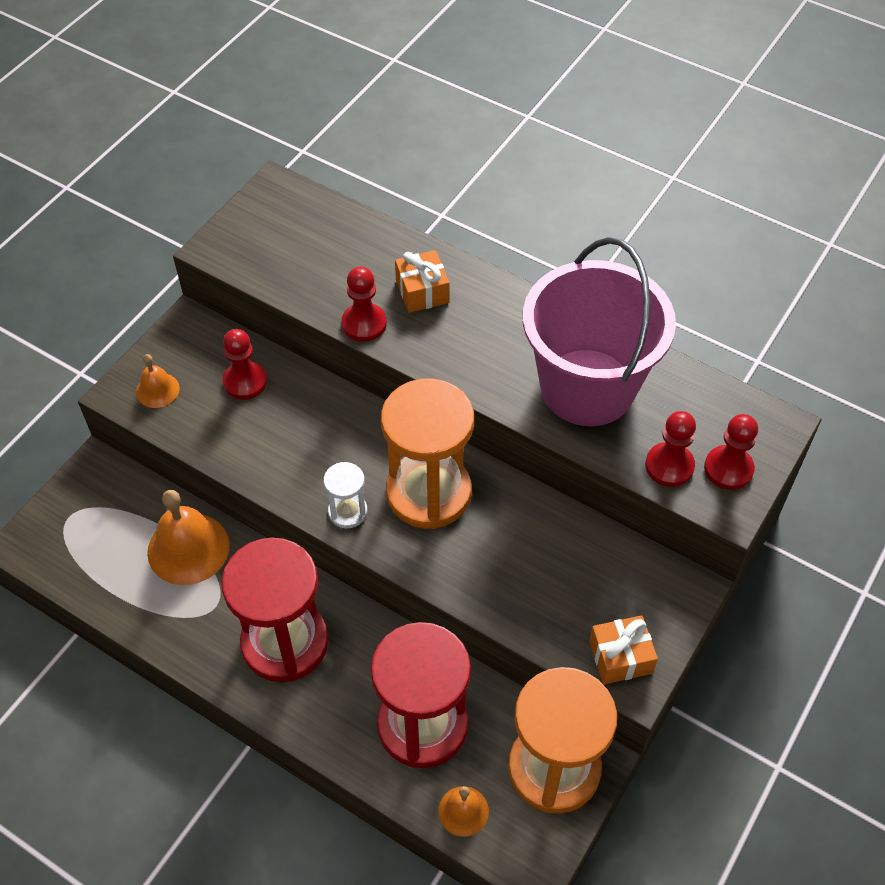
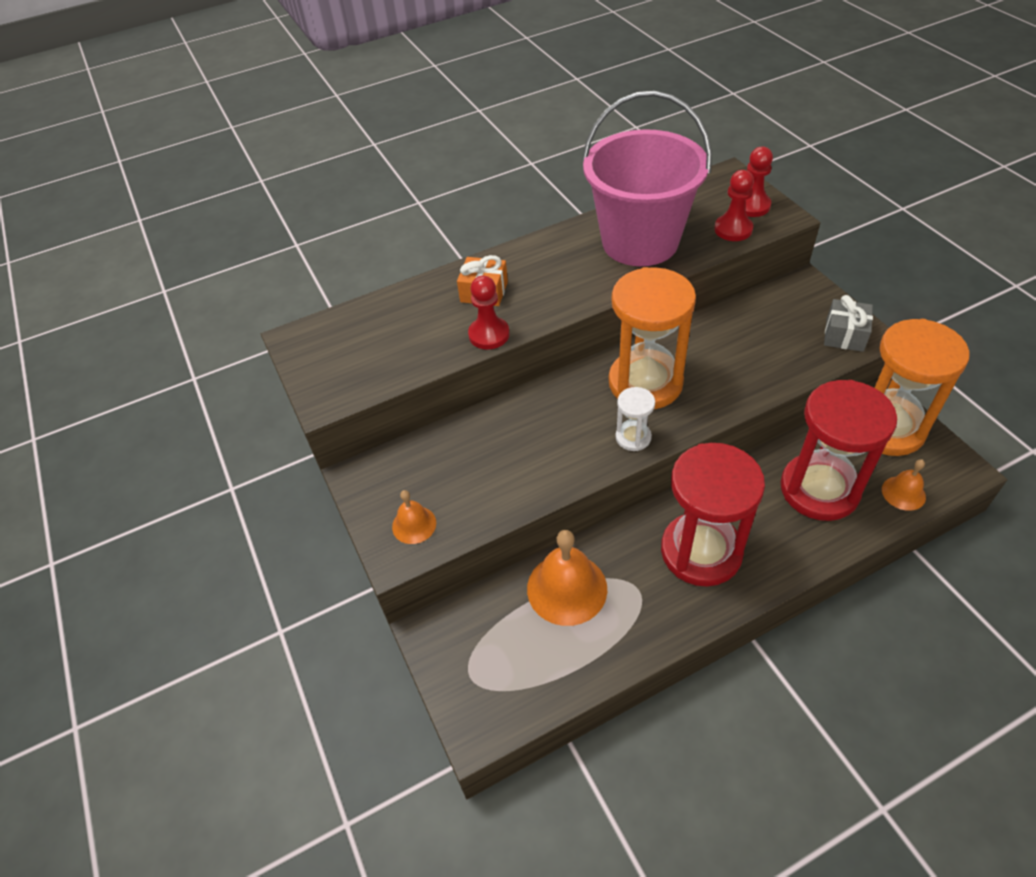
camera: 55 degrees left, 5 degrees down
red pawn [223,329,267,400] -> none
orange gift [589,615,658,684] -> grey gift [824,295,873,352]

